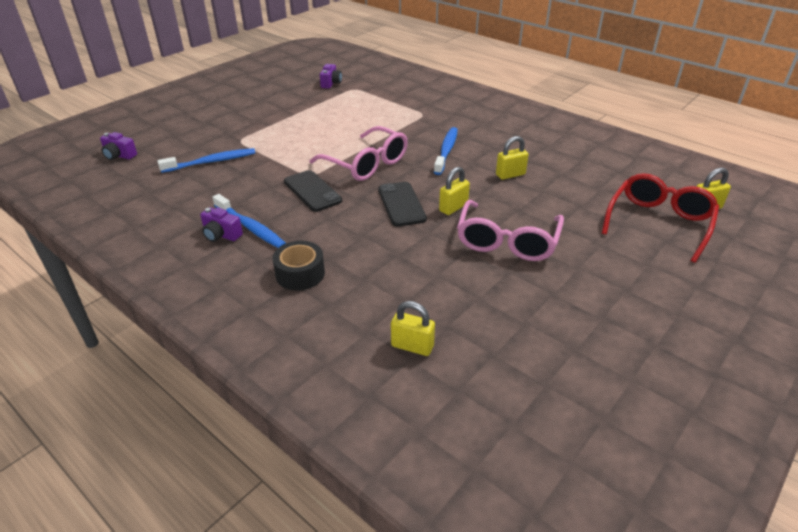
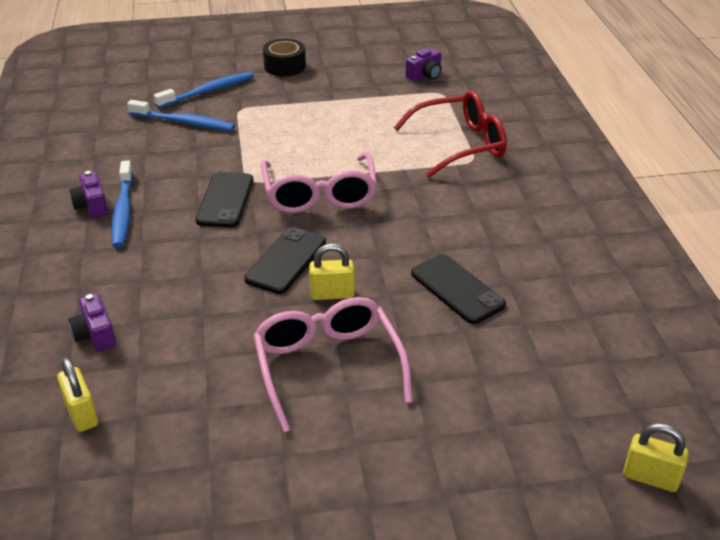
camera: 40 degrees right, 0 degrees up
purple camera [100,132,137,160] -> purple camera moved to [68,293,116,352]
black tape [273,241,325,291] -> black tape moved to [263,39,306,76]
blue toothbrush [434,127,458,175] -> blue toothbrush moved to [154,72,254,108]
pink glasses [457,200,564,261] -> pink glasses turned 105 degrees clockwise [253,297,412,433]
yellow padlock [496,136,529,180] -> black phone [411,254,506,324]
red glasses [602,173,719,263] -> red glasses moved to [394,91,507,178]

